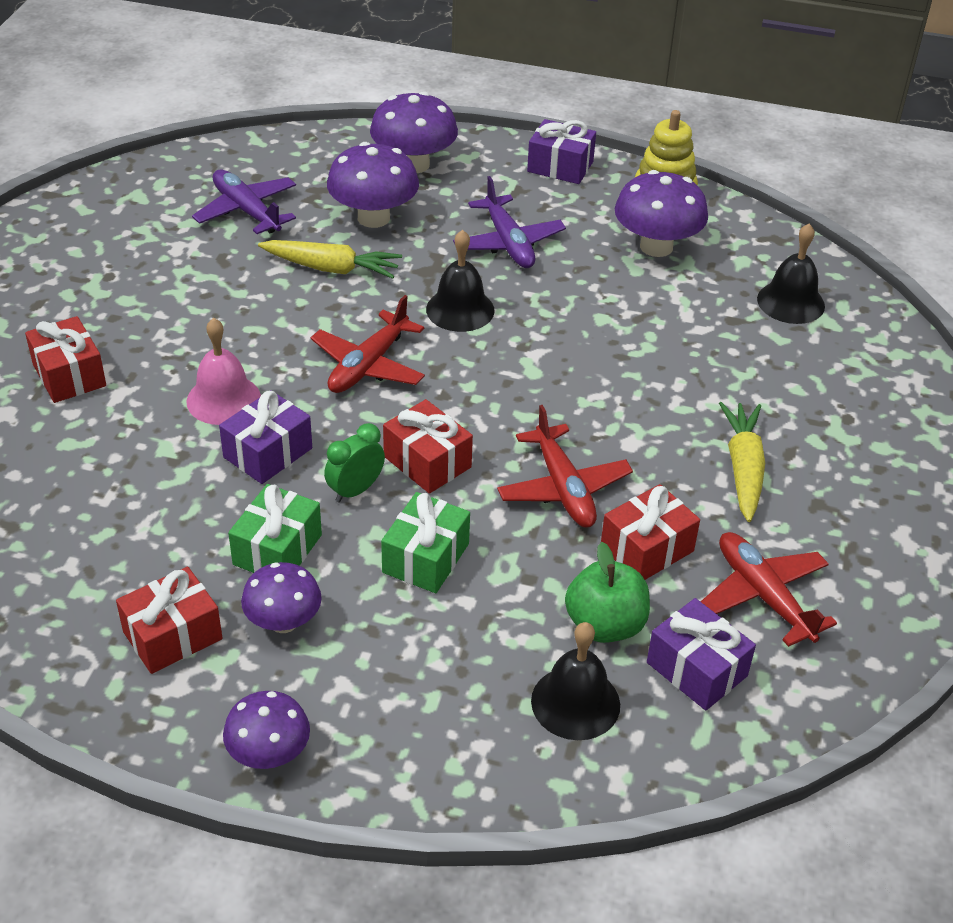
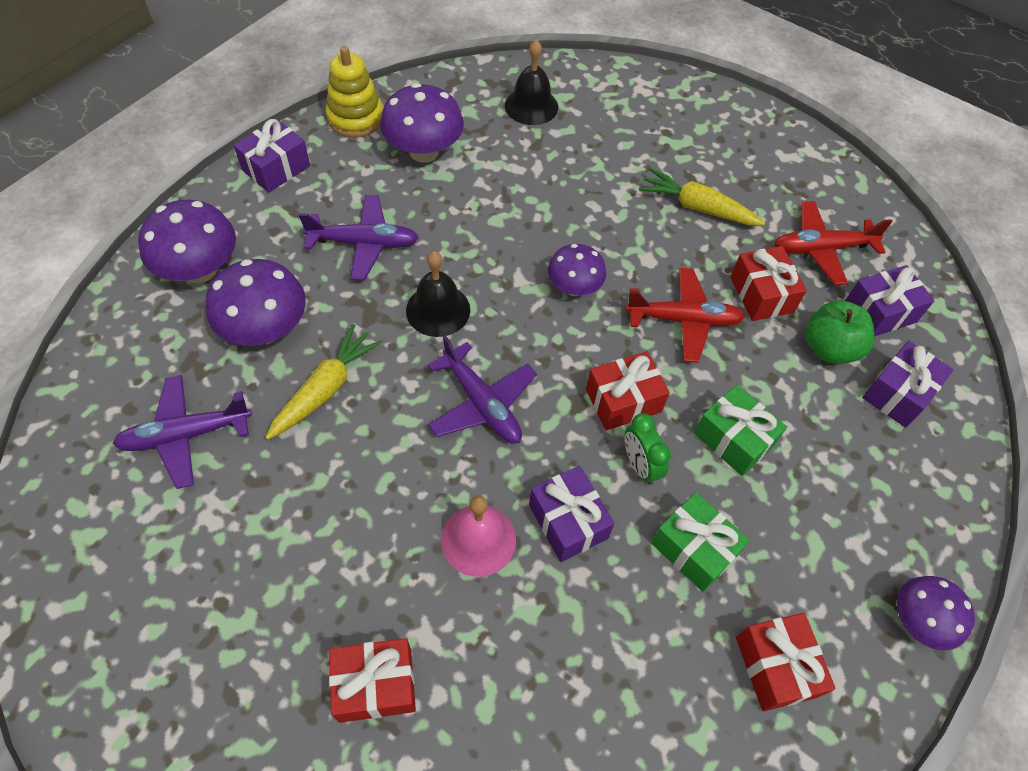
camera: 70 degrees left, 15 degrees up
purple mushroom [241,562,322,633] -> purple mushroom moved to [548,244,606,296]
red plane [311,295,425,393] -> purple plane [428,335,537,444]
black bell [531,622,620,740] -> purple gift [862,341,954,428]

